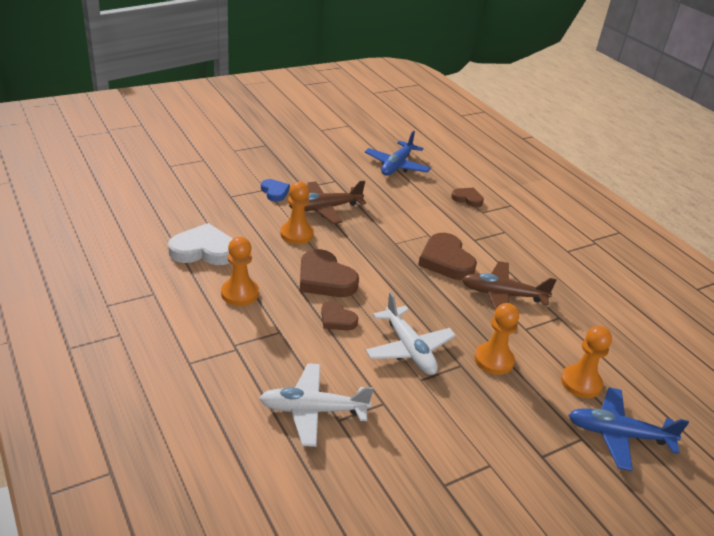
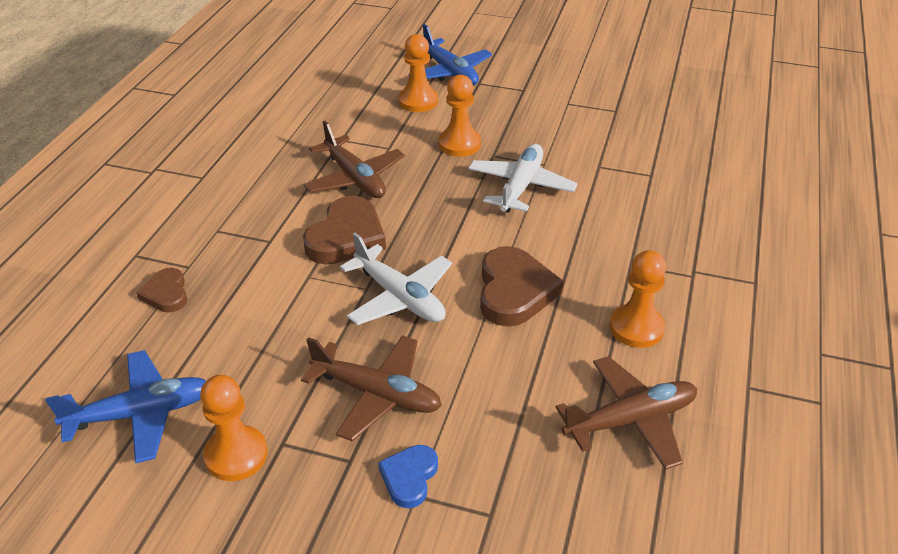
camera: 130 degrees left, 5 degrees up
white heart [168,223,233,265] -> brown plane [556,356,697,470]
white plane [259,363,374,447] -> white plane moved to [340,233,452,325]
orange pawn [280,182,314,244] -> orange pawn moved to [200,375,268,481]
brown heart [321,301,358,330] -> none

